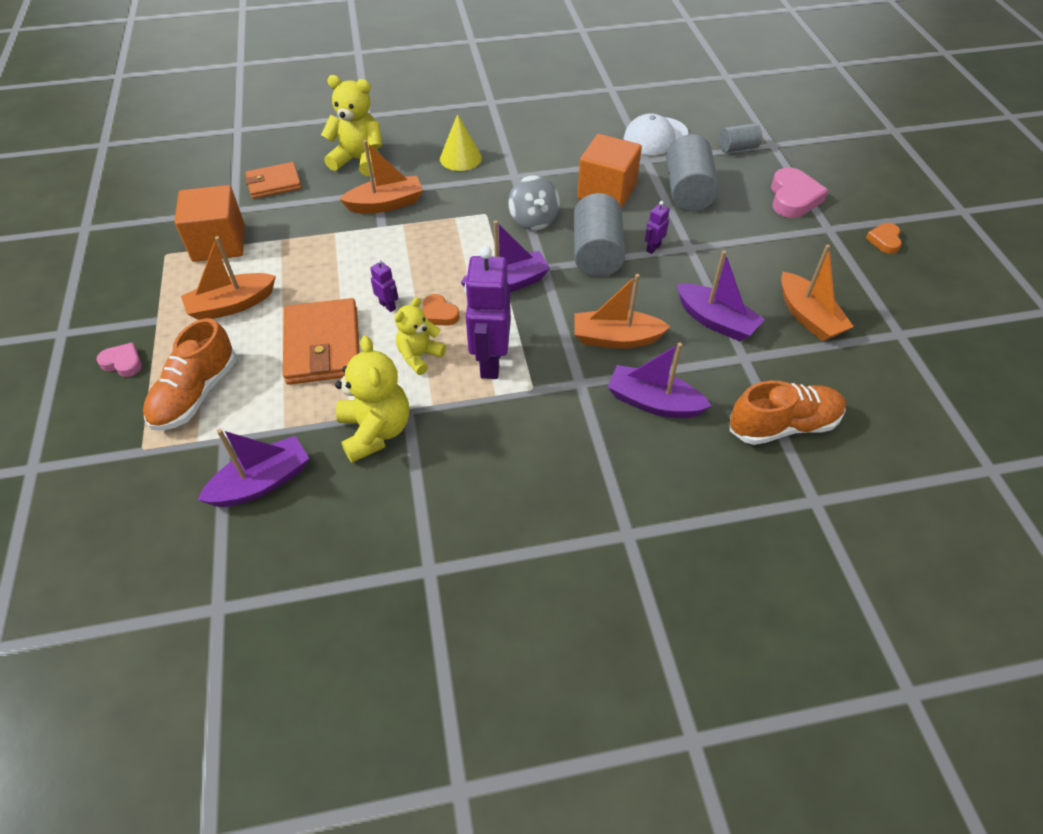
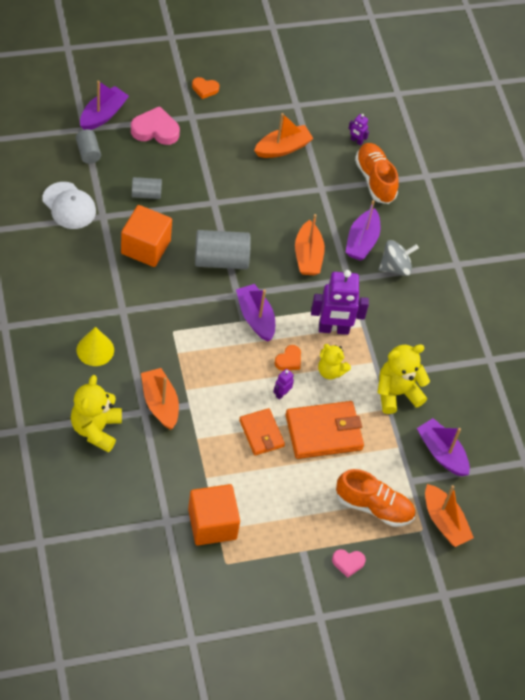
camera: 100 degrees left, 5 degrees up
pink heart [96,342,142,377] -> pink heart turned 105 degrees counterclockwise [332,549,366,578]
orange boat [181,236,276,320] -> orange boat moved to [425,484,474,547]
orange wallet [245,162,302,199] -> orange wallet moved to [239,408,285,456]
grey spinning top [508,175,560,230] -> grey spinning top moved to [379,240,419,276]
purple robot [645,201,670,254] -> purple robot moved to [348,114,369,145]
grey cylinder [666,134,719,211] -> grey cylinder [132,177,162,199], size x0.56
purple boat [677,251,765,341] -> purple boat moved to [80,81,129,130]

